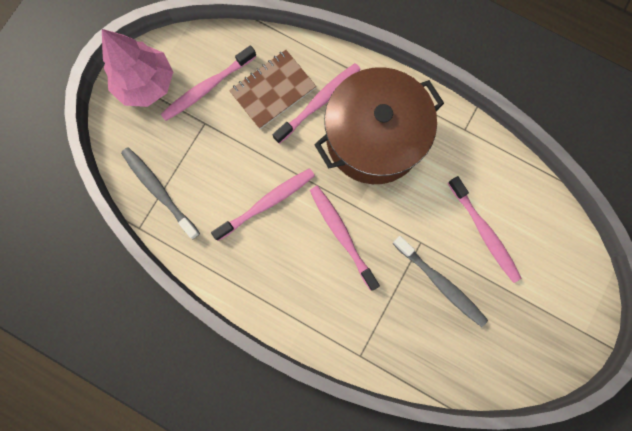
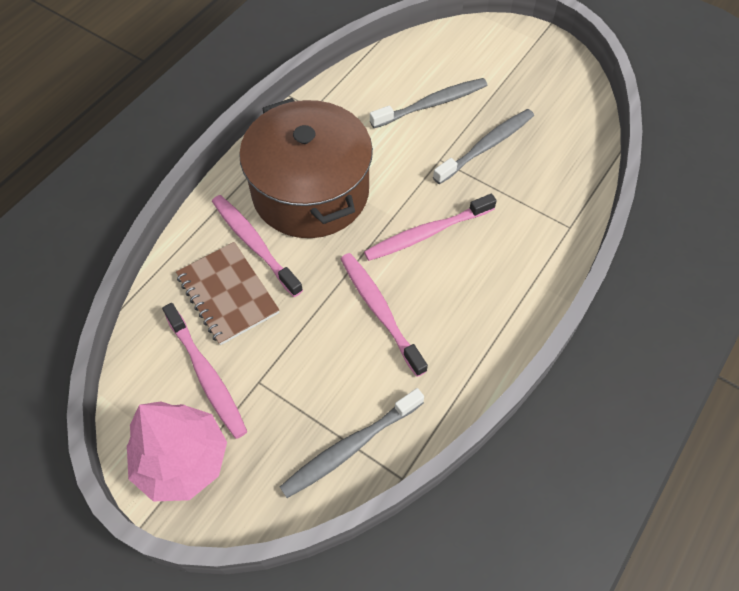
camera: 85 degrees left, 20 degrees down
pink toothbrush [448,176,521,283] -> grey toothbrush [370,78,487,128]

